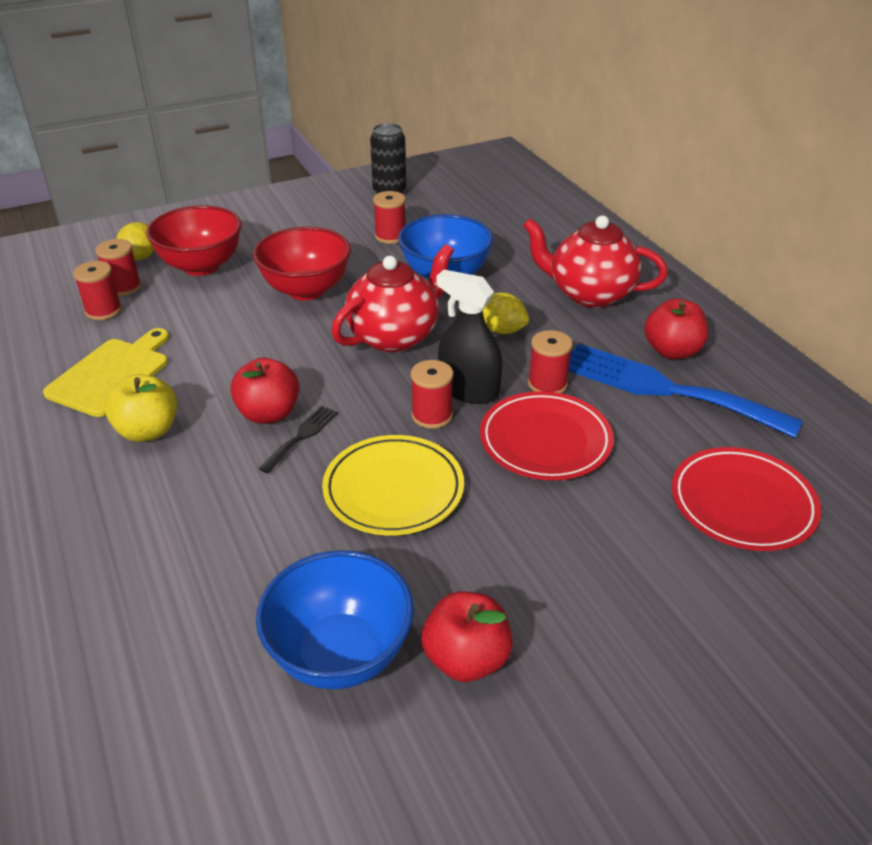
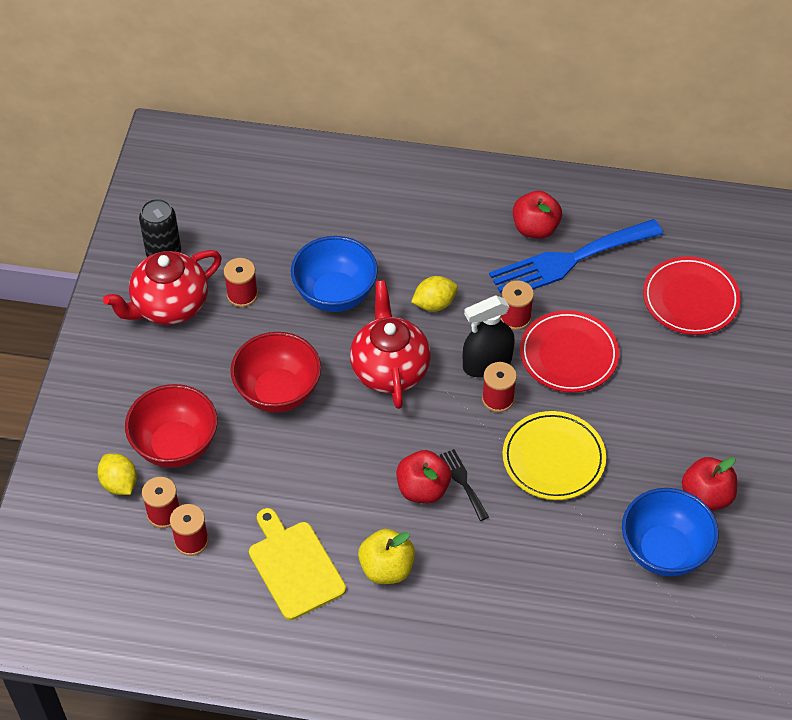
camera: 55 degrees left, 15 degrees up
red teapot [523,215,668,308] -> red teapot moved to [103,250,222,325]

